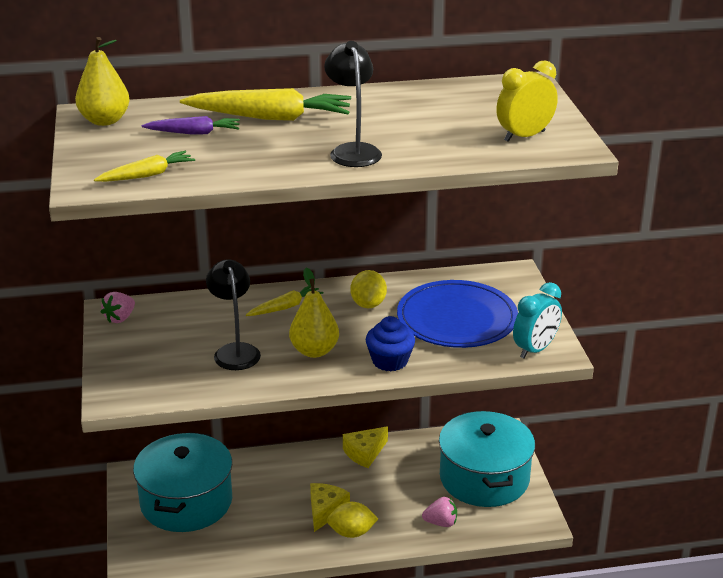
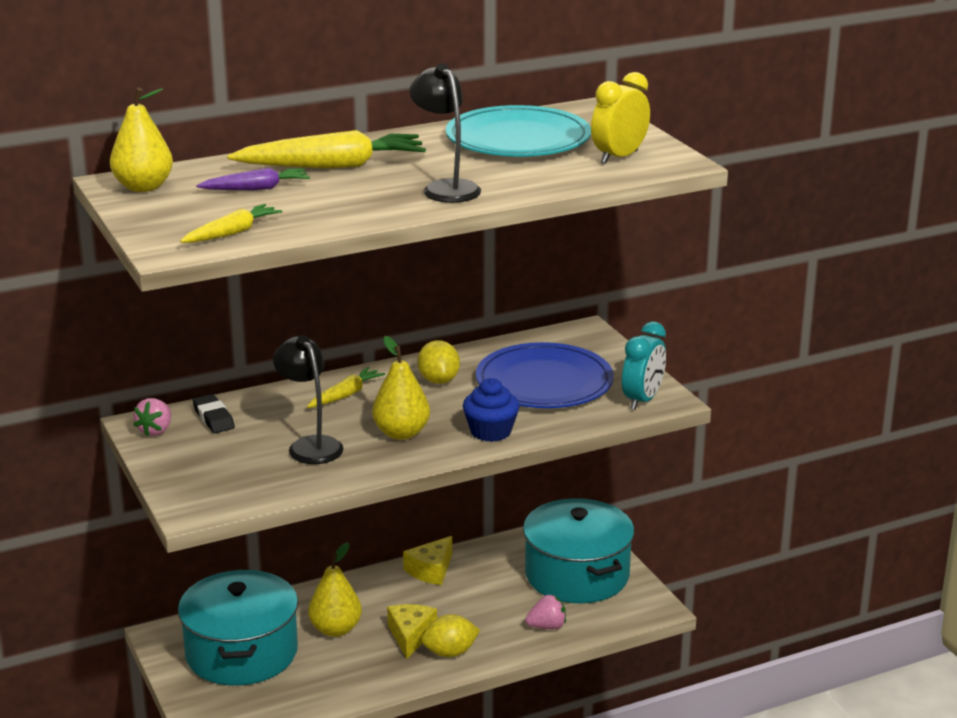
camera: 15 degrees left, 5 degrees down
none -> black eraser [193,394,235,433]
none -> yellow pear [308,542,362,637]
none -> turquoise plate [446,105,591,156]

